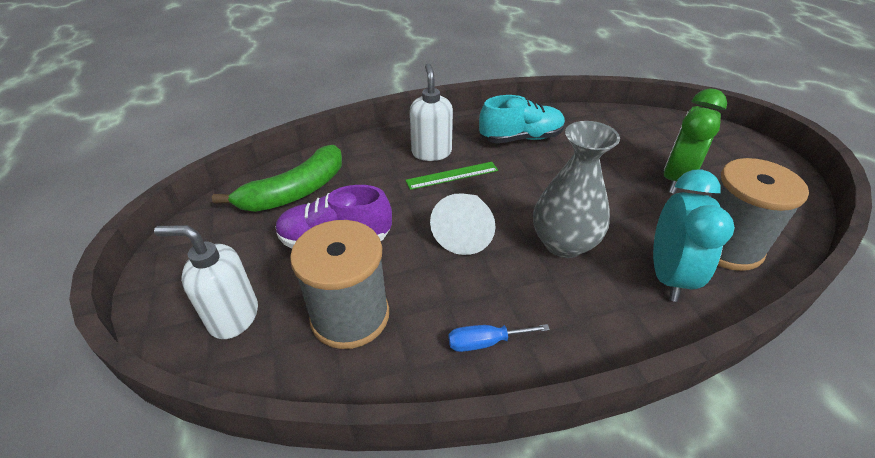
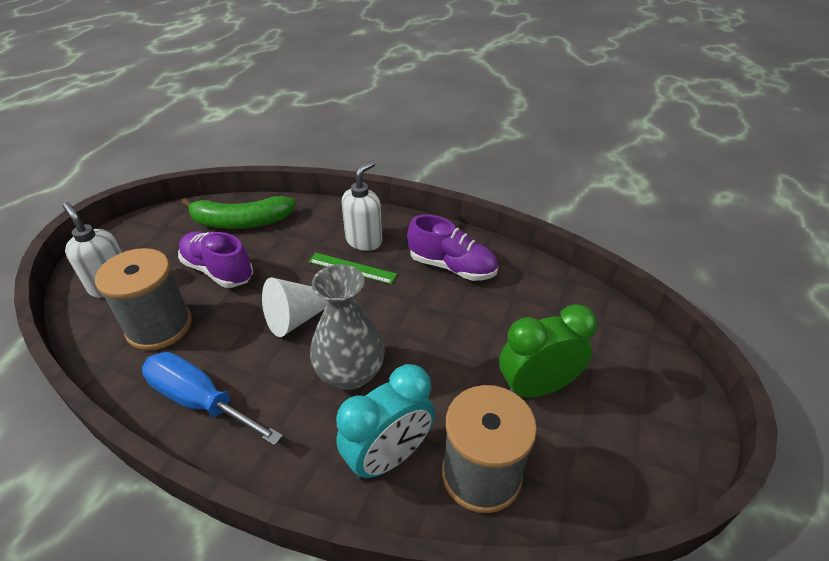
camera: 40 degrees right, 0 degrees up
blue screwdriver [448,324,550,352] -> blue screwdriver [142,352,283,446], size x1.93
turquoise shoe [479,95,565,143] -> purple shoe [407,215,498,281]

